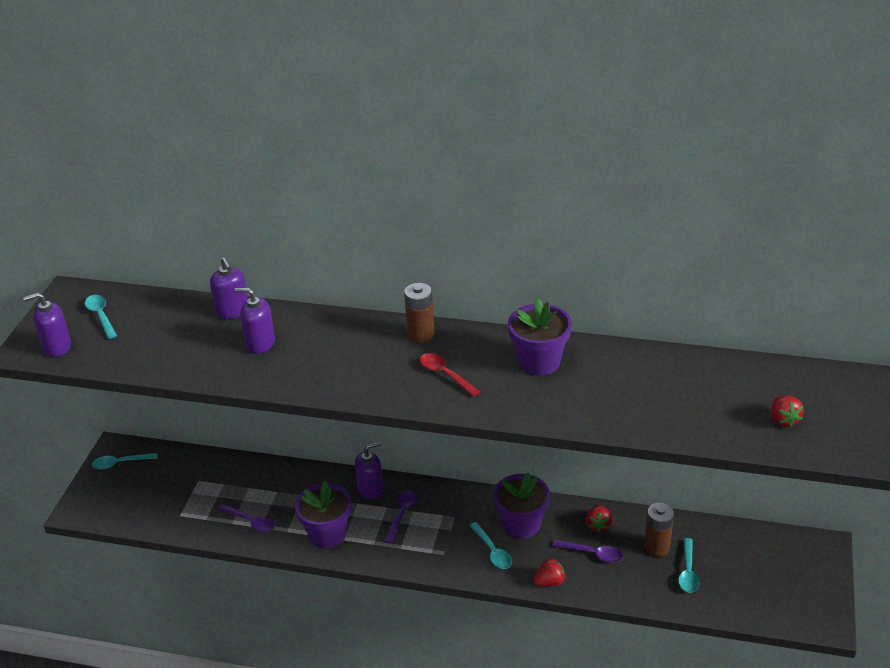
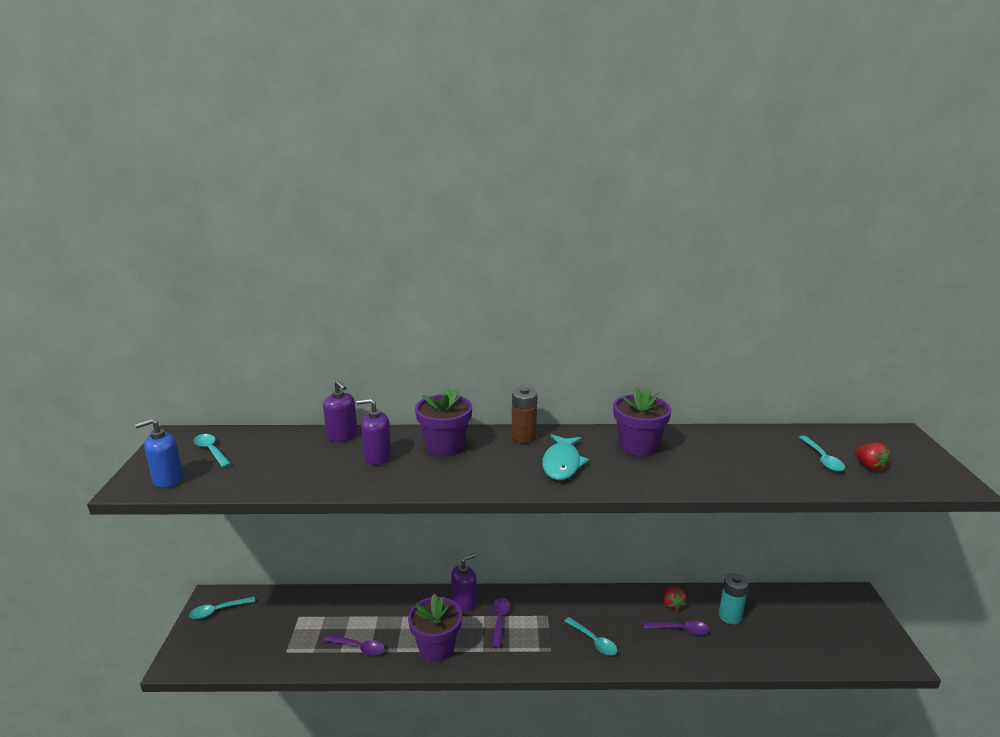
camera: 15 degrees left, 15 degrees down
purple soap dispenser [23,293,71,357] -> blue soap dispenser [135,419,183,488]
red spoon [420,353,480,397] -> turquoise fish [542,434,589,480]
purple flower pot [493,472,550,539] -> purple flower pot moved to [415,388,472,456]
red strawberry [533,558,566,587] -> none
brown battery [644,503,674,557] -> turquoise battery [719,573,749,624]
turquoise spoon [678,538,699,593] -> turquoise spoon moved to [799,436,845,472]

